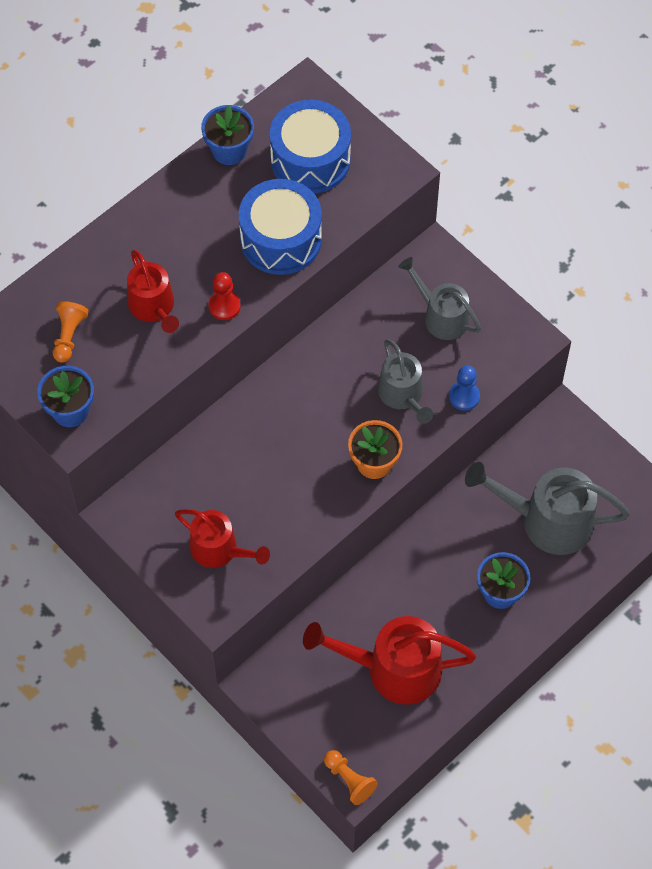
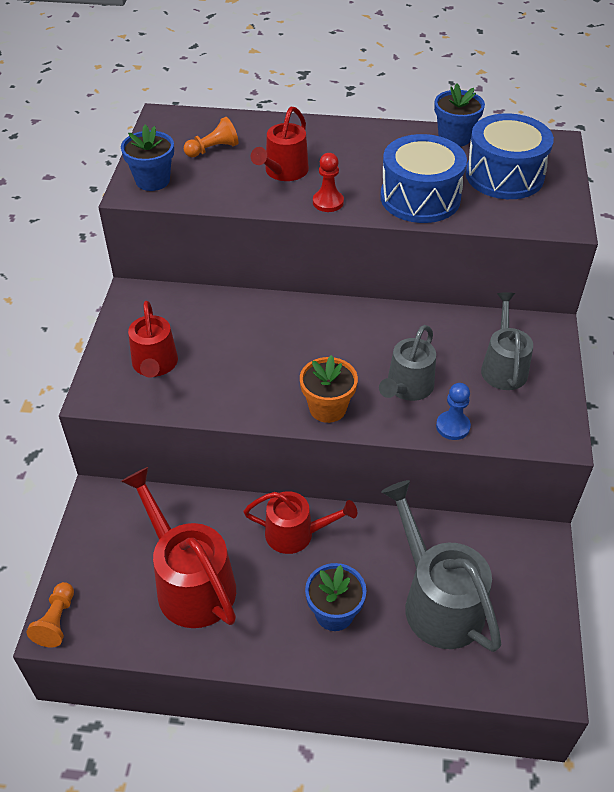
camera: 50 degrees right, 15 degrees down
none -> red watering can [243,491,357,554]

